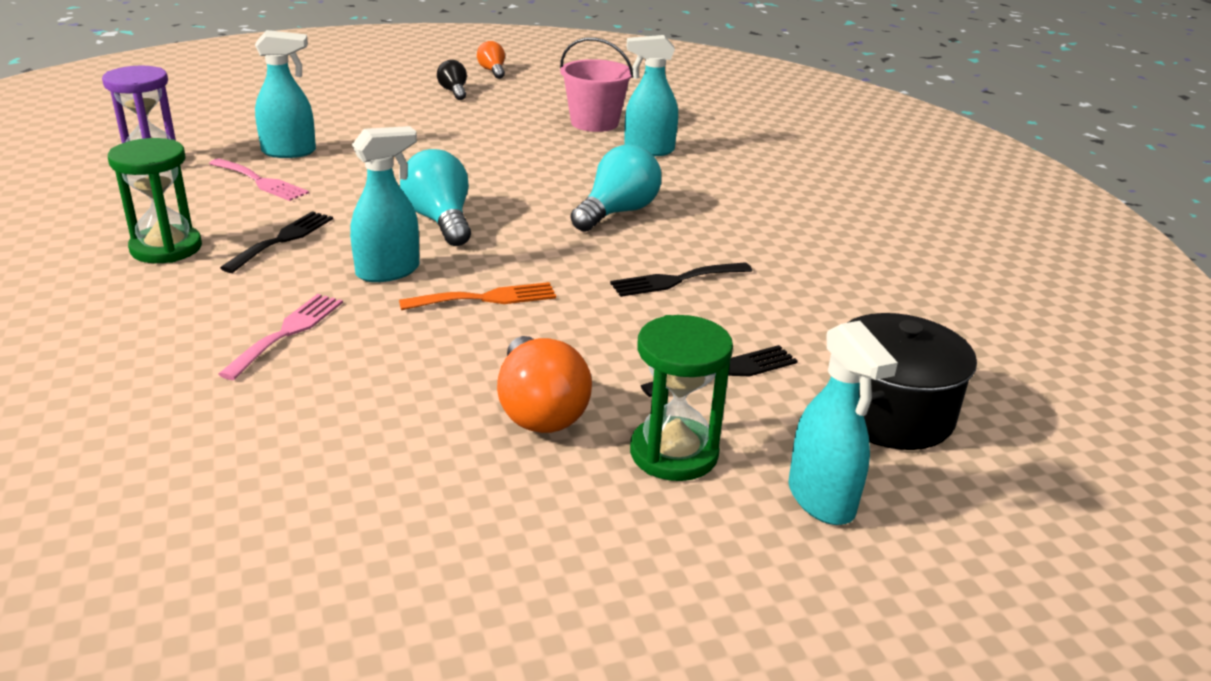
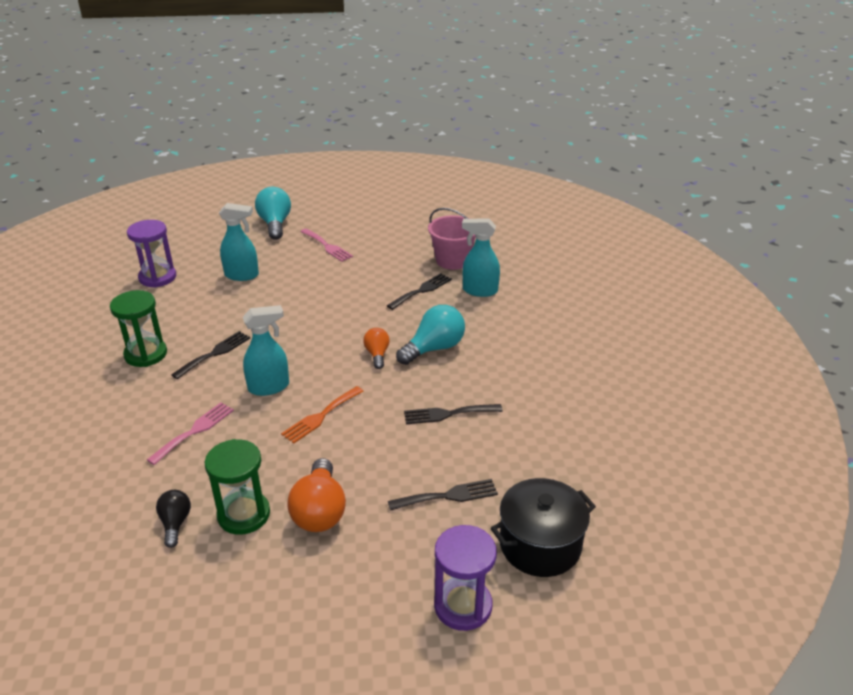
camera: 15 degrees right, 5 degrees up
pink fork [209,158,309,201] -> pink fork moved to [300,228,353,262]
orange fork [399,282,556,310] -> orange fork turned 135 degrees clockwise [281,386,363,444]
turquoise light bulb [400,149,471,246] -> turquoise light bulb moved to [255,187,291,240]
black light bulb [437,60,467,100] -> black light bulb moved to [156,490,191,548]
orange light bulb [477,41,505,79] -> orange light bulb moved to [363,328,390,369]
green hourglass [630,315,733,481] -> green hourglass moved to [205,439,270,535]
turquoise spray bottle [788,321,898,525] -> purple hourglass [434,525,497,631]
none -> black fork [387,273,452,310]

